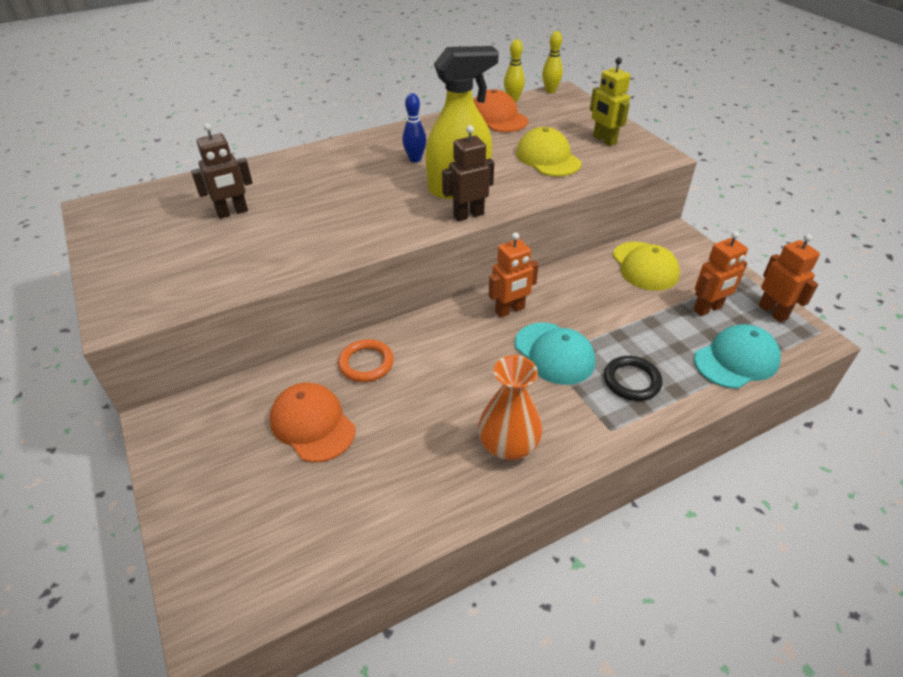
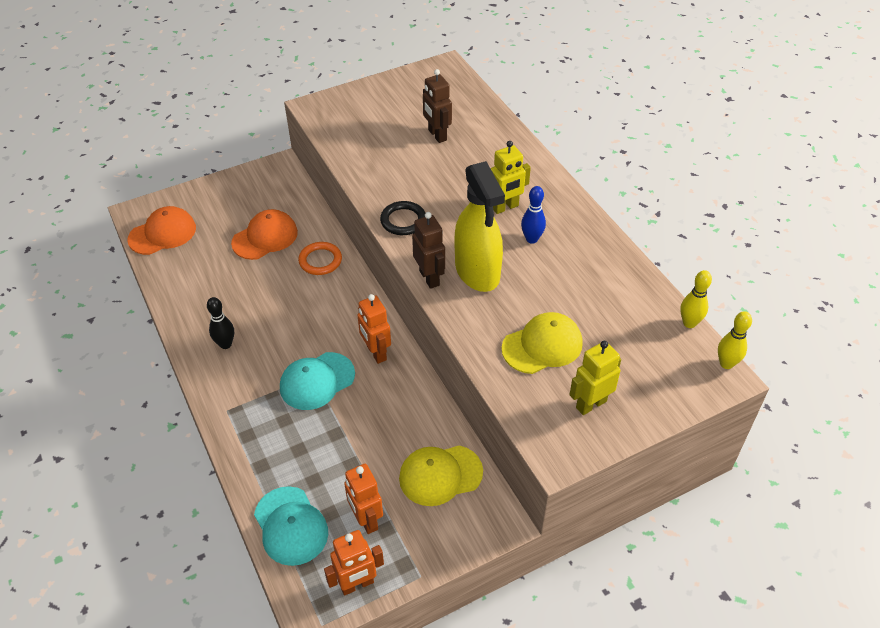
camera: 90 degrees right, 5 degrees up
orange cap [473,89,528,132] -> orange cap moved to [127,206,196,255]
orange vase [478,355,542,460] -> black bowling pin [207,297,234,349]
black ring [604,356,663,401] -> black ring moved to [380,201,425,235]
none -> yellow robot [491,141,531,214]

